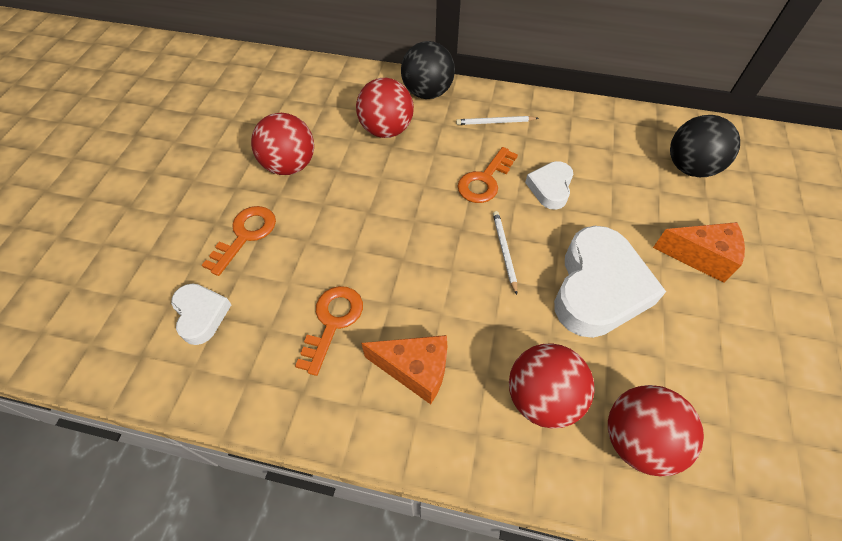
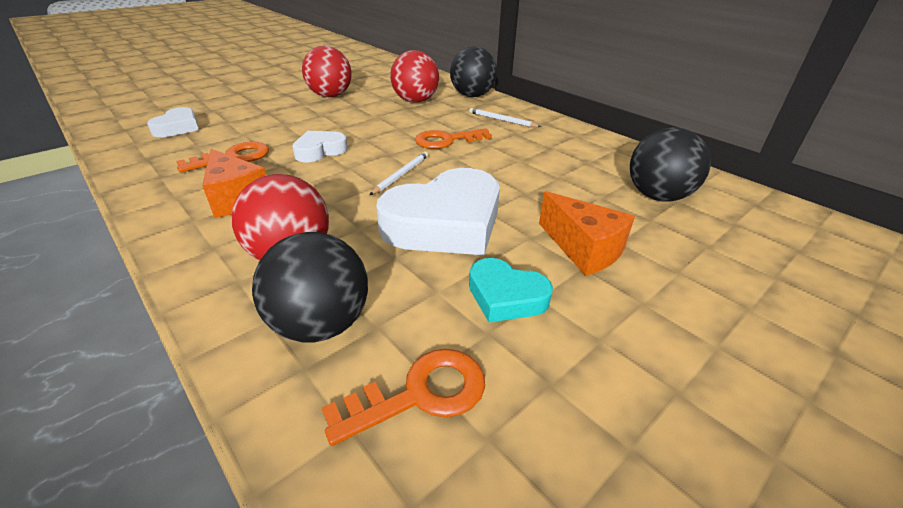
camera: 35 degrees right, 20 degrees down
orange key [202,206,276,276] -> orange key moved to [322,349,485,446]
white heart [525,161,573,210] -> white heart moved to [292,131,348,162]
red ball [608,385,704,477] -> black ball [252,232,368,342]
none -> turquoise heart [469,258,553,322]

